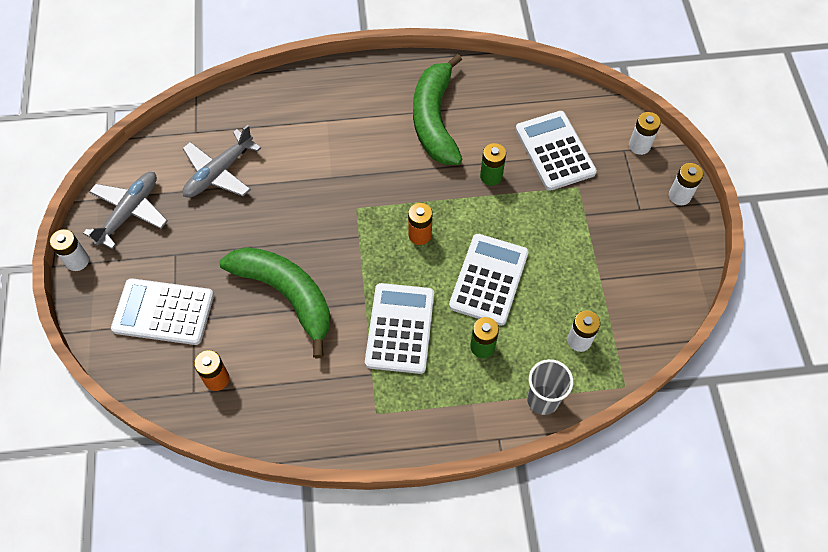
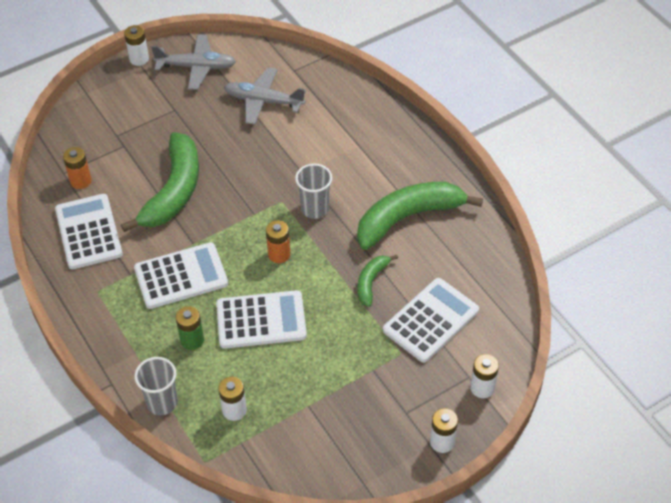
camera: 65 degrees right, 10 degrees down
white calculator [111,278,214,345] -> white calculator moved to [55,194,123,269]
green battery [480,143,506,186] -> green banana [357,255,398,307]
none -> grey cup [295,164,332,219]

